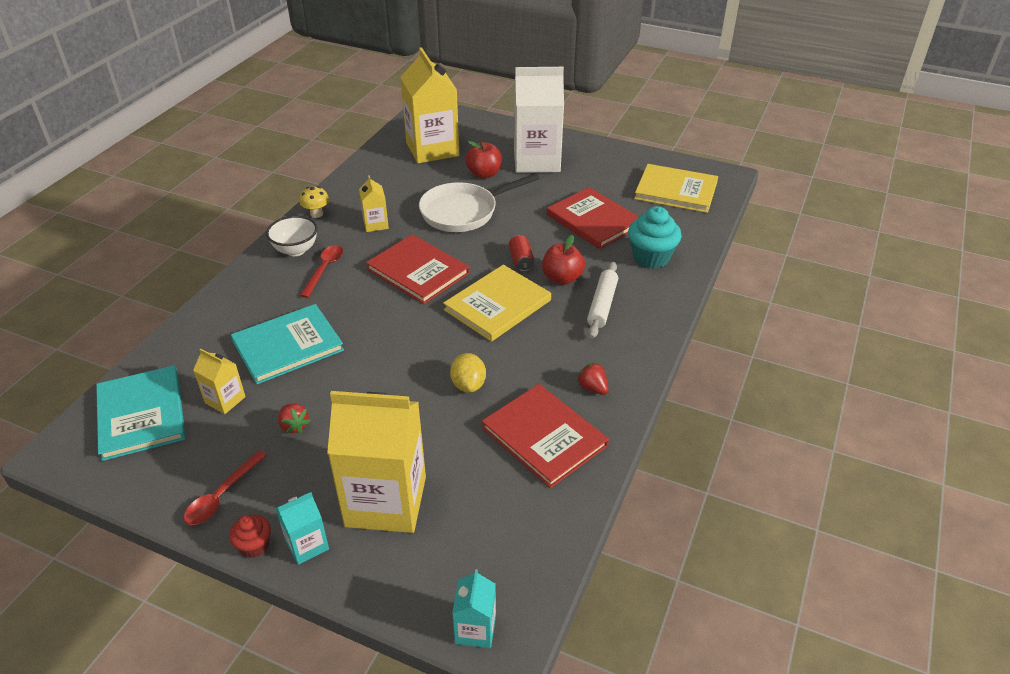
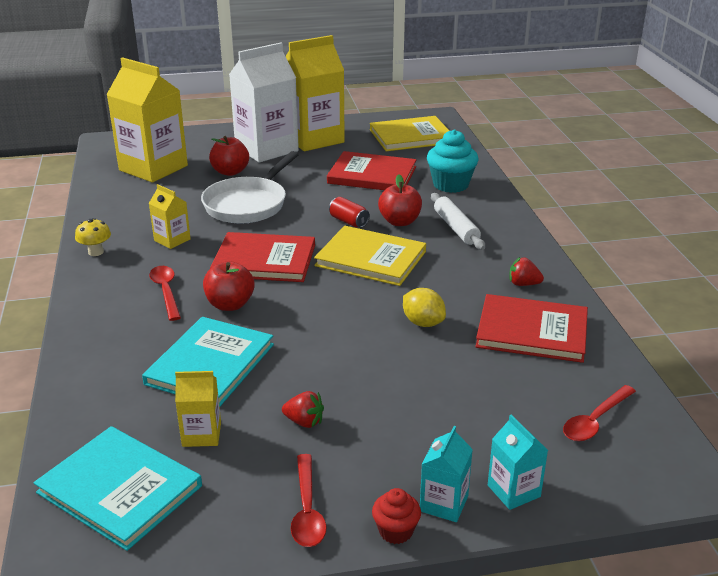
camera: 35 degrees left, 10 degrees down
white bowl [266,216,318,256] -> none
yellow carton [327,391,426,533] -> yellow carton moved to [286,35,345,151]
yellow book [443,265,551,342] -> yellow book turned 75 degrees counterclockwise [314,226,426,286]
turquoise carton [452,569,496,648] -> turquoise carton moved to [488,415,548,510]
none -> red apple [203,261,255,311]
none -> red spoon [563,385,636,441]

